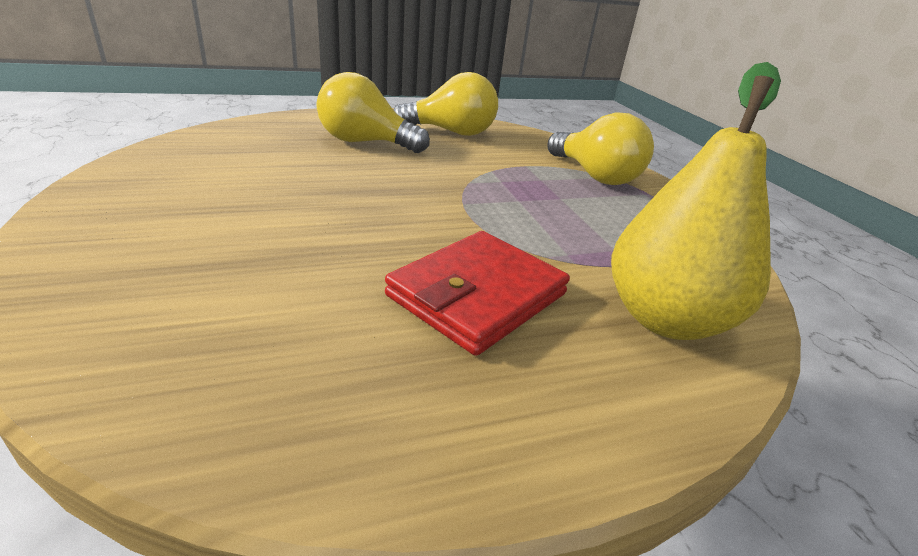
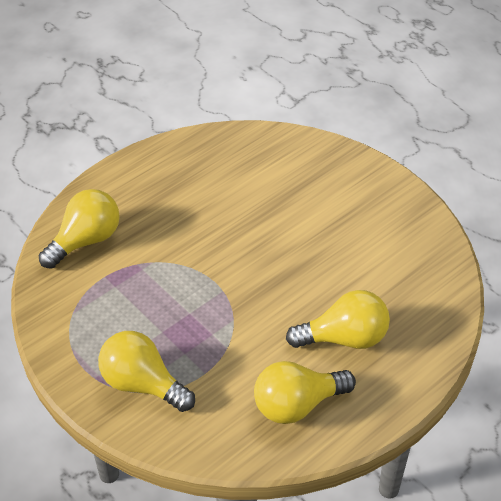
camera: 160 degrees right, 15 degrees up
red wallet [385,231,570,356] -> none
yellow pear [611,62,781,340] -> yellow light bulb [39,189,120,269]

